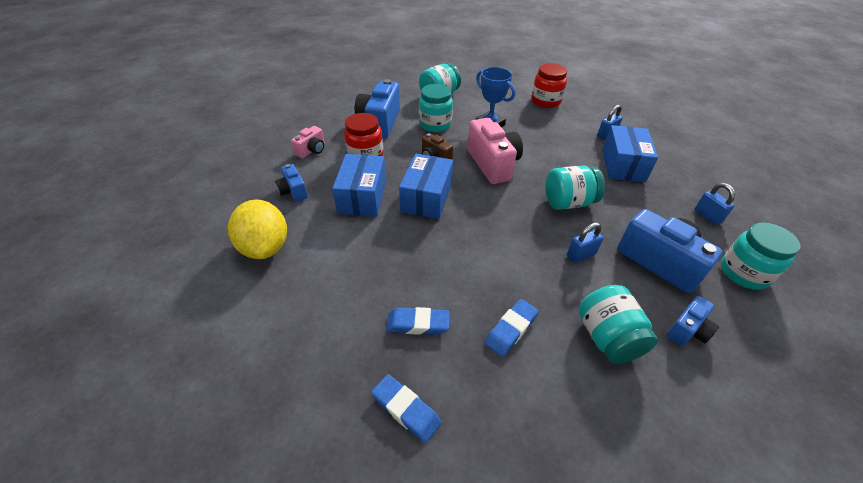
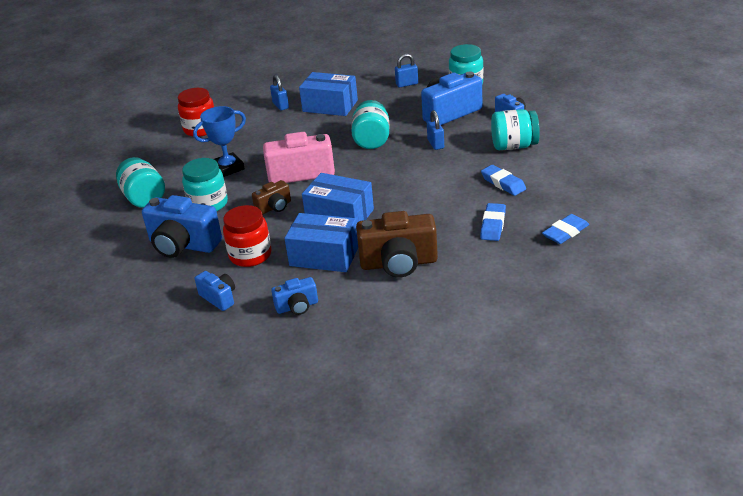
camera: 75 degrees left, 10 degrees down
yellow lemon [228,200,287,259] -> none
pink camera [291,126,325,158] -> blue camera [195,271,235,311]
none -> brown camera [356,211,438,278]

